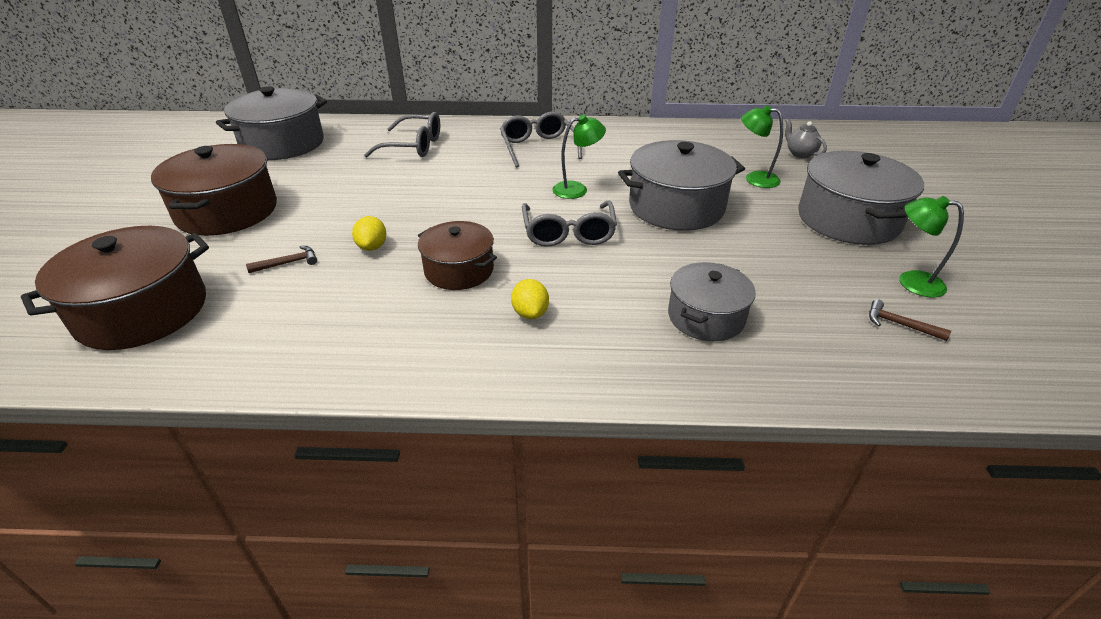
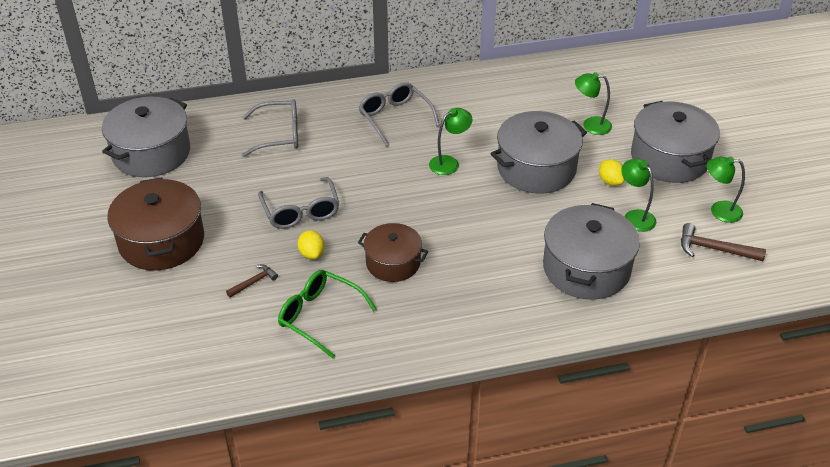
camera: 15 degrees left, 5 degrees up
brown pot [21,226,209,350] -> none
yellow lemon [511,279,549,319] -> yellow lemon moved to [599,159,625,186]
grey glasses [522,201,617,247] -> grey glasses moved to [258,177,339,229]
grey pot [668,262,756,341] -> grey pot [543,203,640,300], size x1.59
grey teapot [785,119,827,158] -> none
brown hammer [869,299,951,341] -> brown hammer [681,223,766,261], size x1.62
none -> green glasses [278,270,377,358]
none -> green lamp [621,159,656,232]

